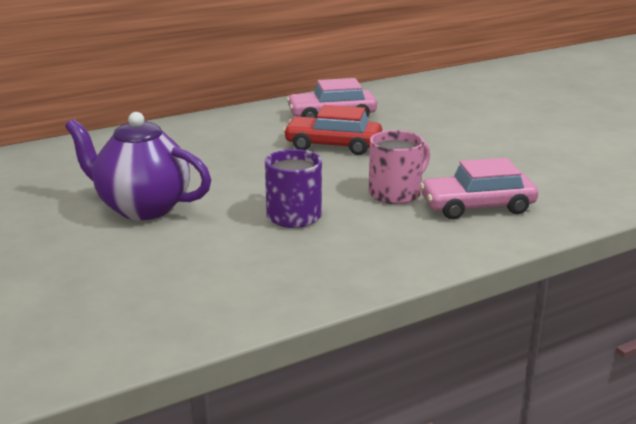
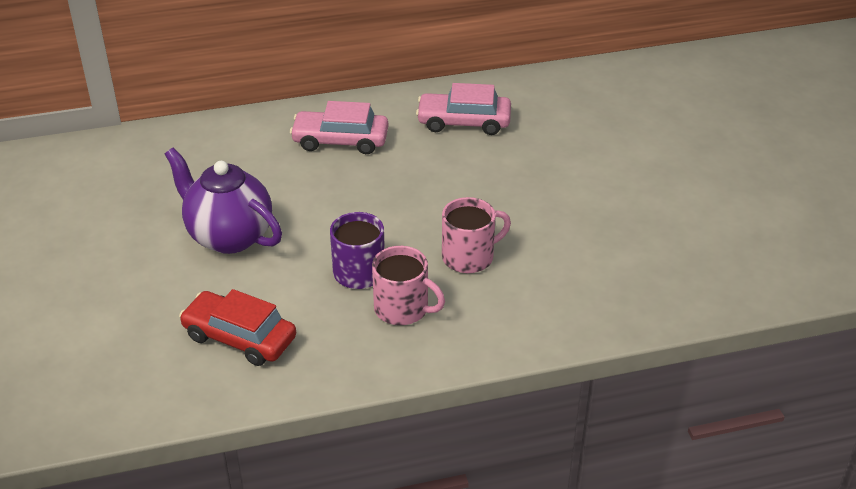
camera: 15 degrees right, 15 degrees up
red car [283,105,382,155] -> red car moved to [179,289,296,366]
pink car [420,158,538,219] -> pink car moved to [290,101,388,154]
none -> pink mug [372,246,445,325]

